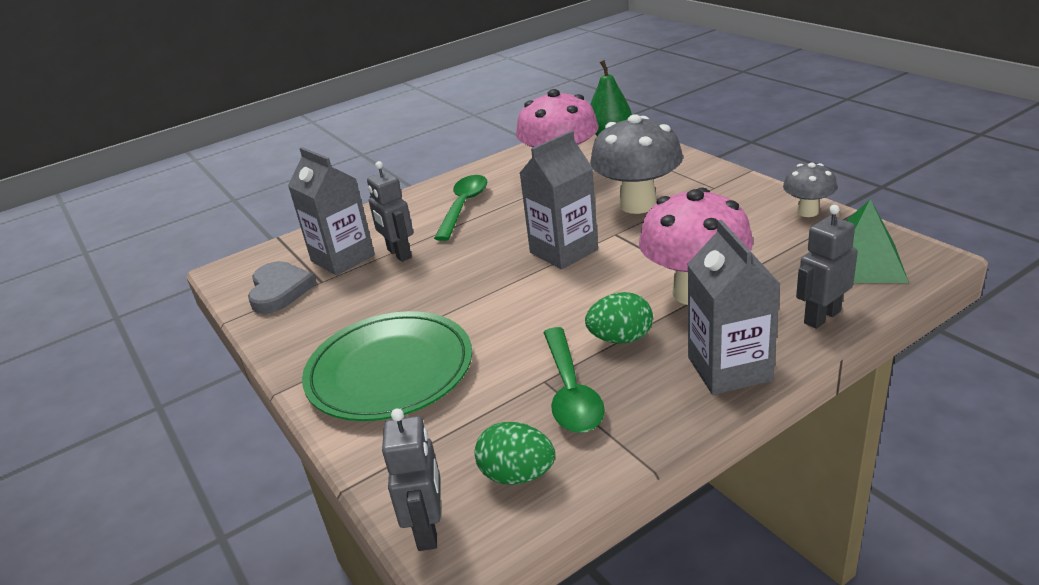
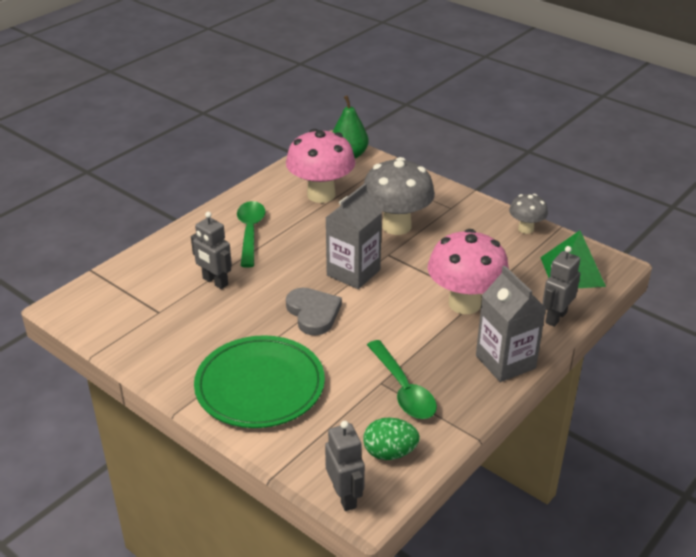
camera: 20 degrees left, 5 degrees up
grey heart [248,261,317,314] -> grey heart moved to [286,288,342,335]
grey carton [288,147,375,275] -> none
green egg [585,292,653,344] -> none

